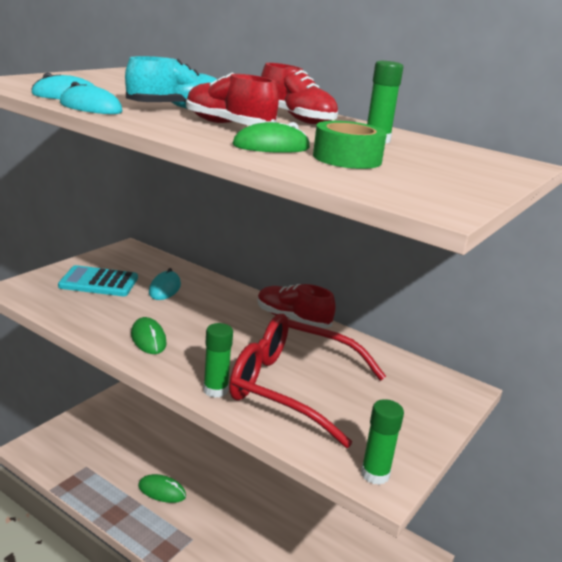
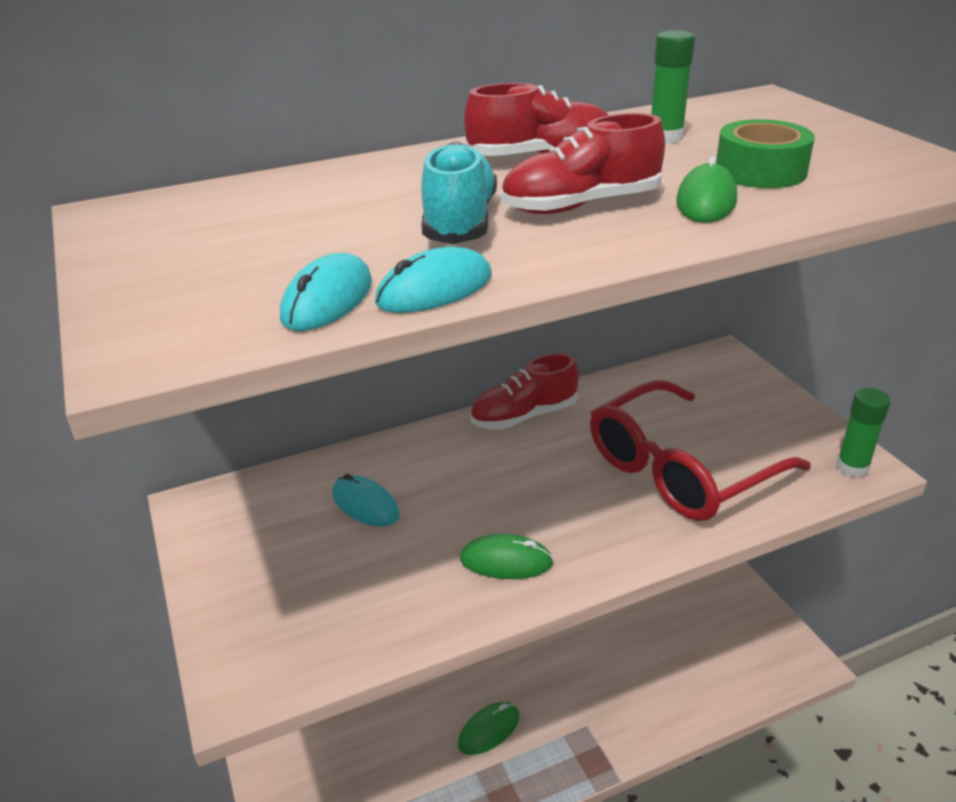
camera: 55 degrees left, 10 degrees up
turquoise calculator [58,265,138,296] -> none
green glue stick [203,323,233,398] -> none

